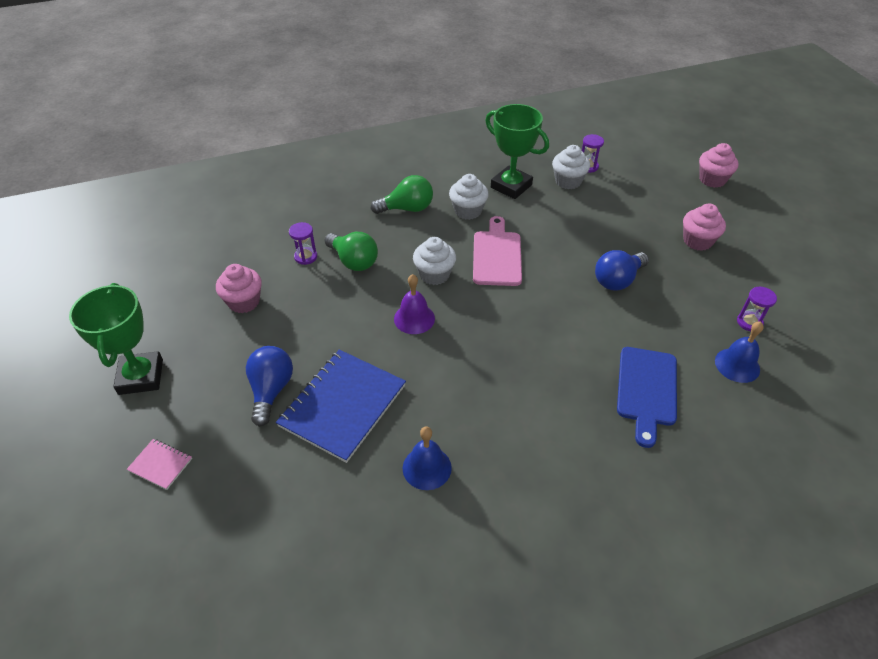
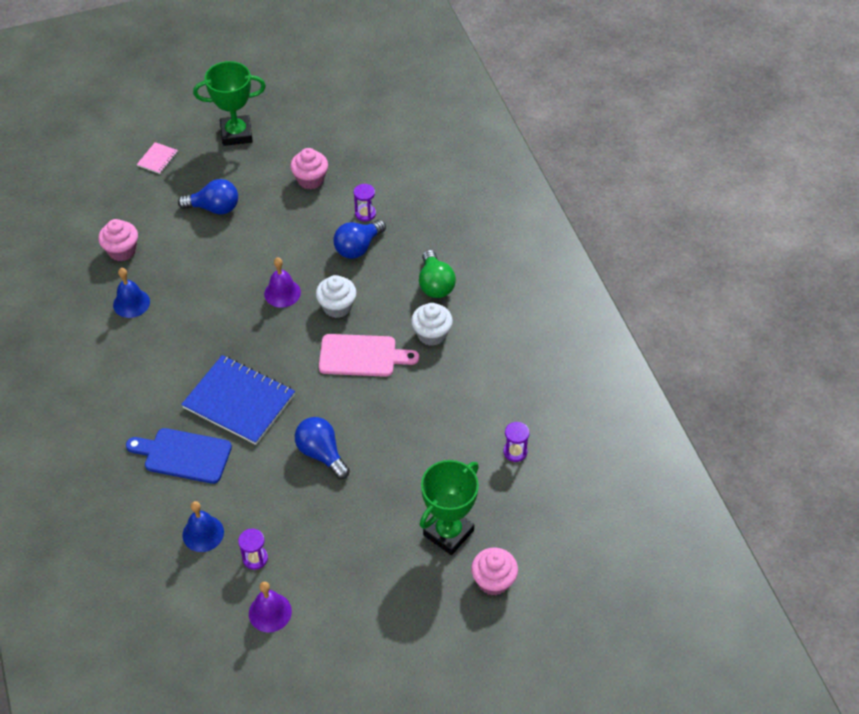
camera: 90 degrees right, 5 degrees up
blue notebook [276,349,406,463] -> blue notebook moved to [181,355,295,445]
green light bulb [324,232,378,271] -> blue light bulb [333,220,386,259]
green trophy [485,104,549,199] -> green trophy moved to [420,460,479,555]
white cupcake [552,145,590,189] -> none
pink cupcake [683,204,726,251] -> pink cupcake moved to [98,219,138,261]
none -> purple bell [249,582,292,633]

